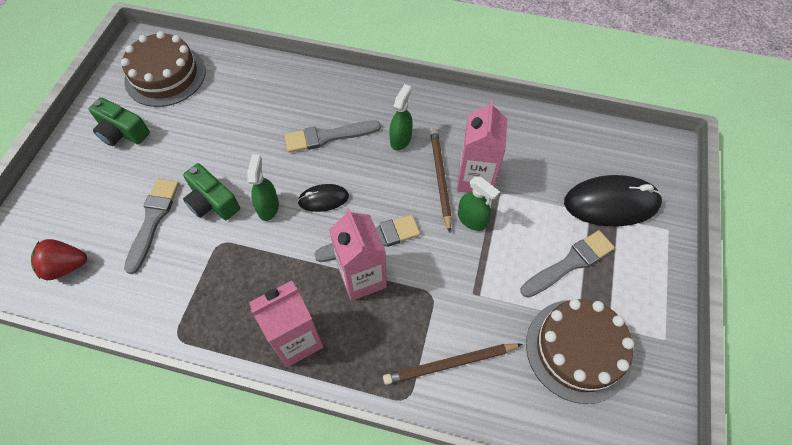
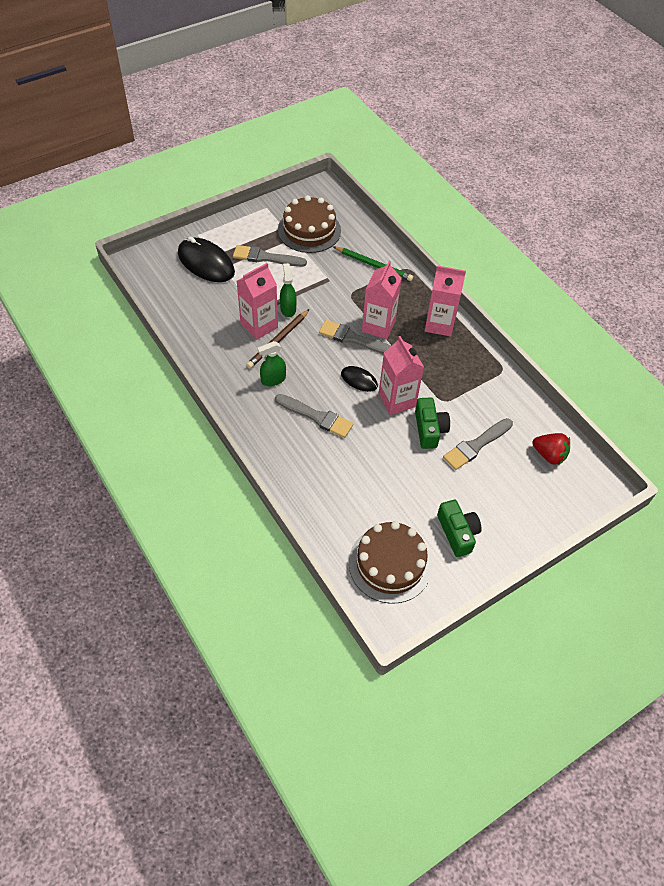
camera: 140 degrees left, 5 degrees down
green spray bottle [247,155,279,221] -> pink carton [379,336,424,415]
brown pencil [383,343,522,385] -> green pencil [333,246,413,281]

